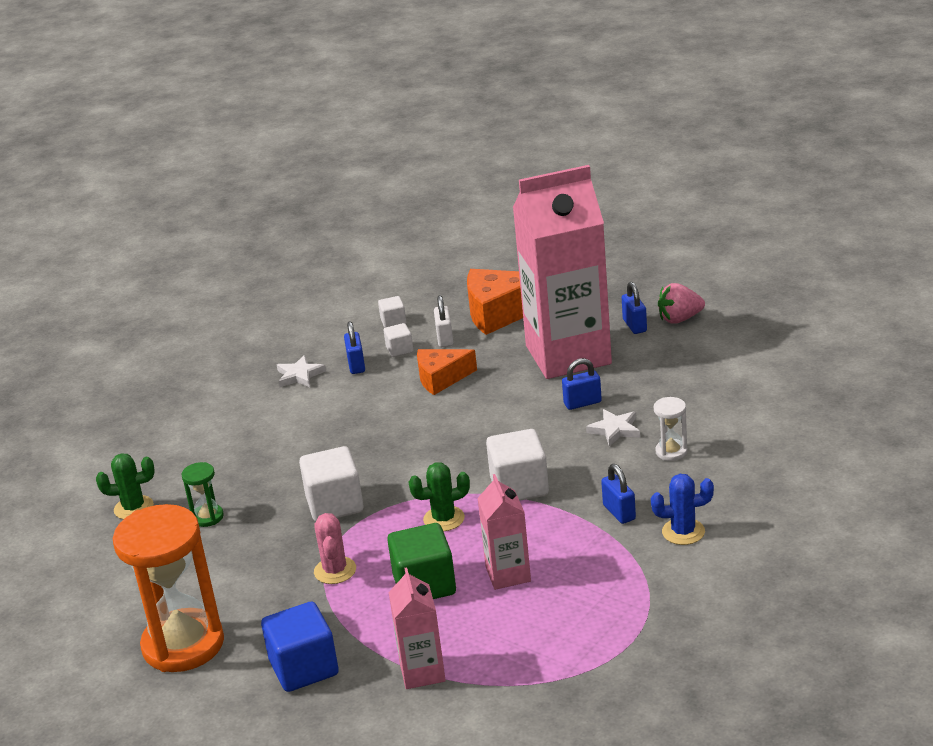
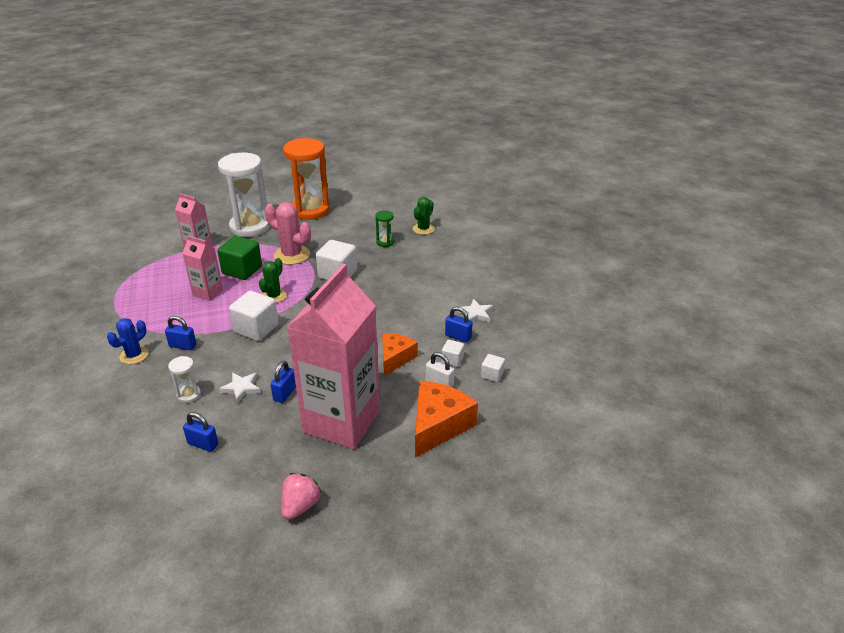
camera: 125 degrees right, 5 degrees up
blue cube [261,601,339,692] -> white hourglass [218,153,270,237]
pink cactus [314,513,356,584] -> pink cactus [265,202,311,265], size x1.55
blue padlock [622,282,647,334] -> blue padlock moved to [183,412,218,452]

